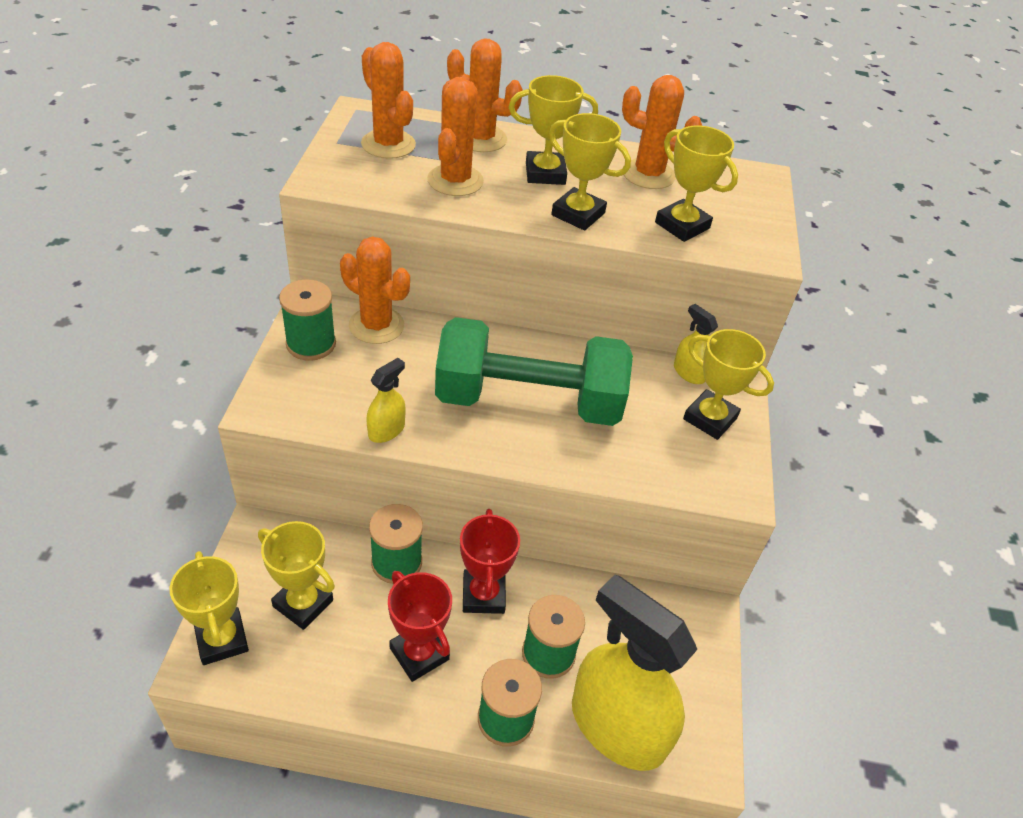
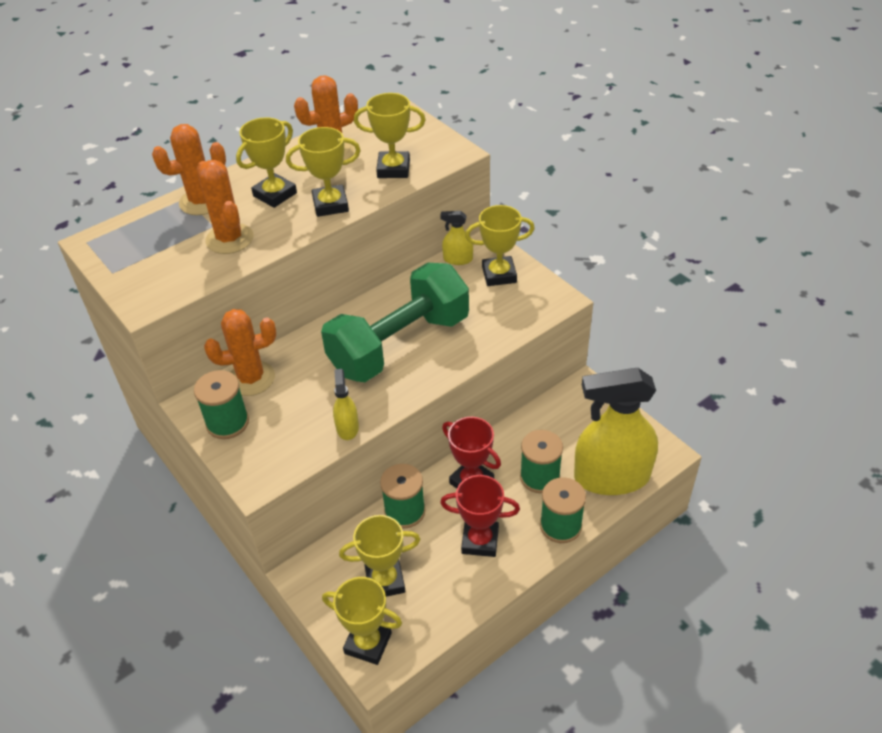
camera: 40 degrees left, 0 degrees up
orange cactus [361,42,416,159] -> none

